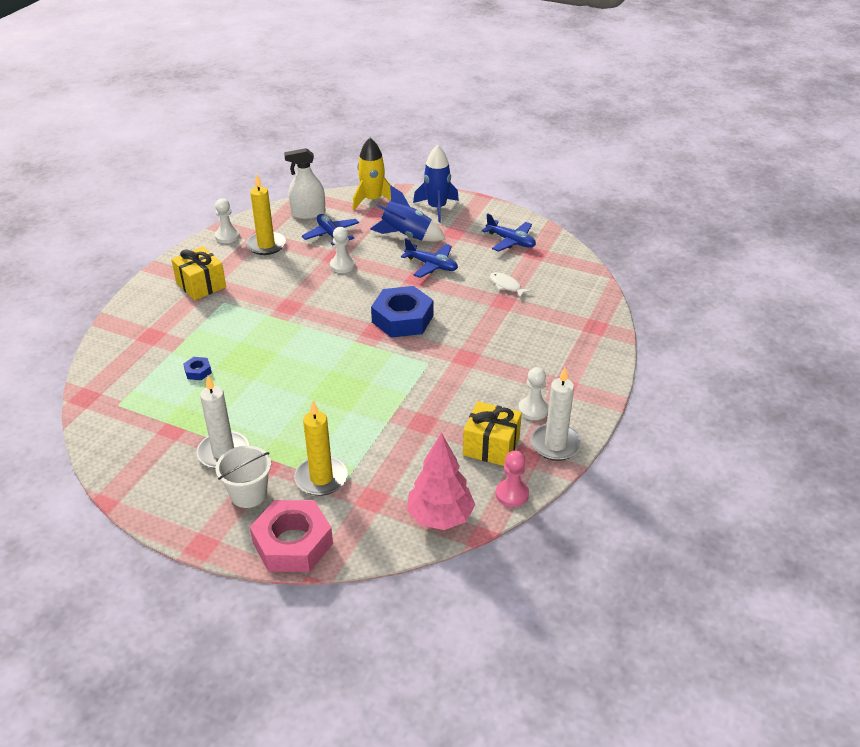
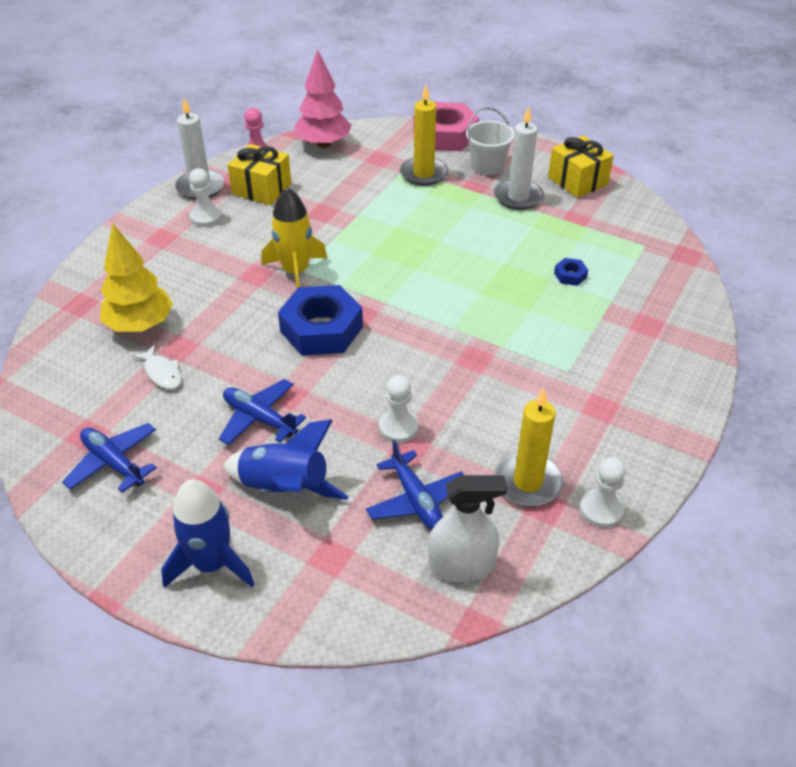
camera: 175 degrees left, 5 degrees up
yellow gift [171,246,226,300] -> yellow gift moved to [548,135,614,198]
yellow rocket [353,138,391,210] -> yellow rocket moved to [261,187,327,289]
none -> yellow tree [100,223,173,332]

